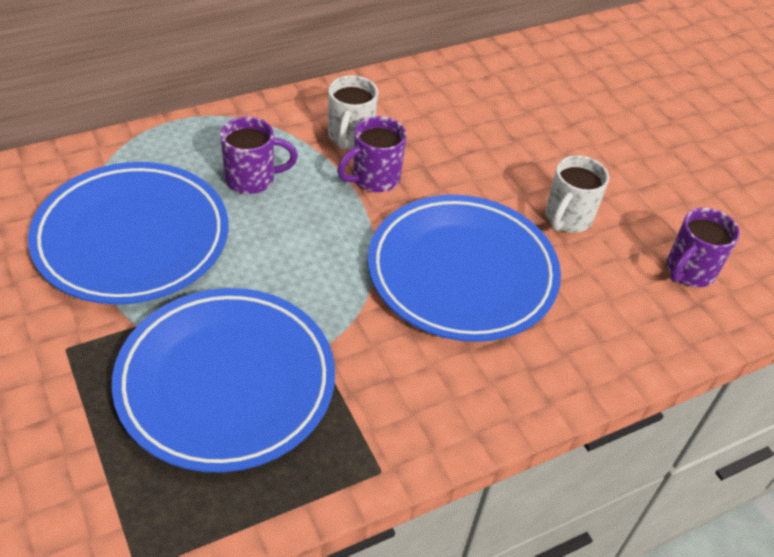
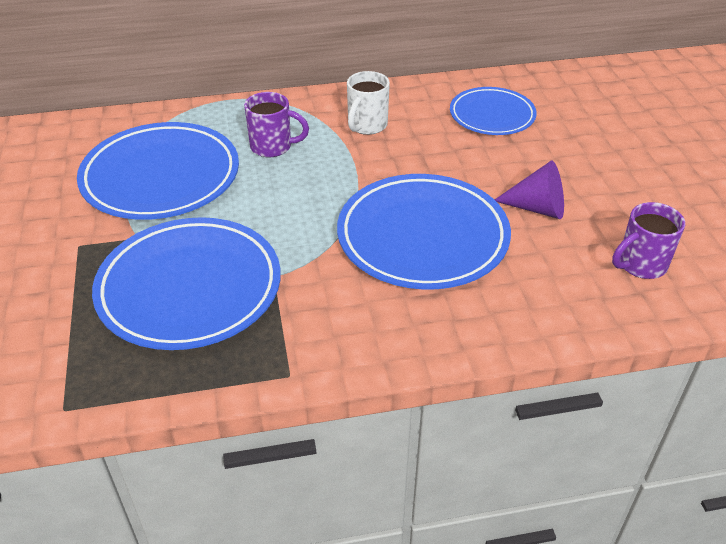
camera: 20 degrees right, 5 degrees down
purple mug [337,116,407,192] -> none
white mug [545,155,609,233] -> purple cone [495,160,564,219]
none -> blue plate [450,87,537,135]

